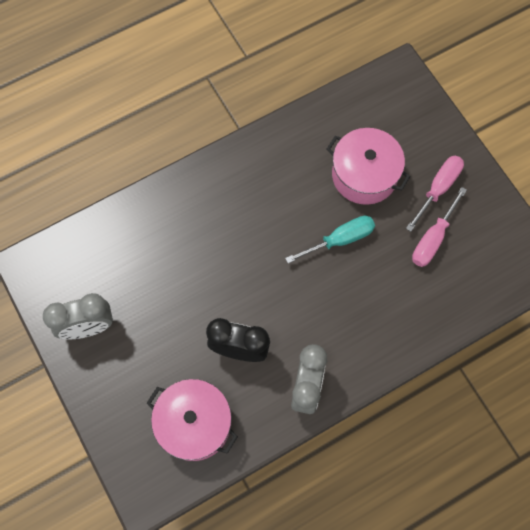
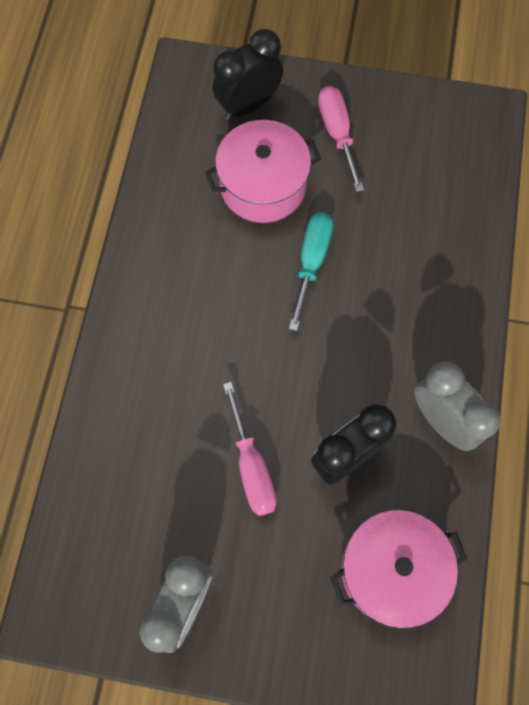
camera: 50 degrees left, 0 degrees up
pink screwdriver [412,187,467,267] -> pink screwdriver moved to [223,382,277,516]
none -> black clock [213,29,283,121]

